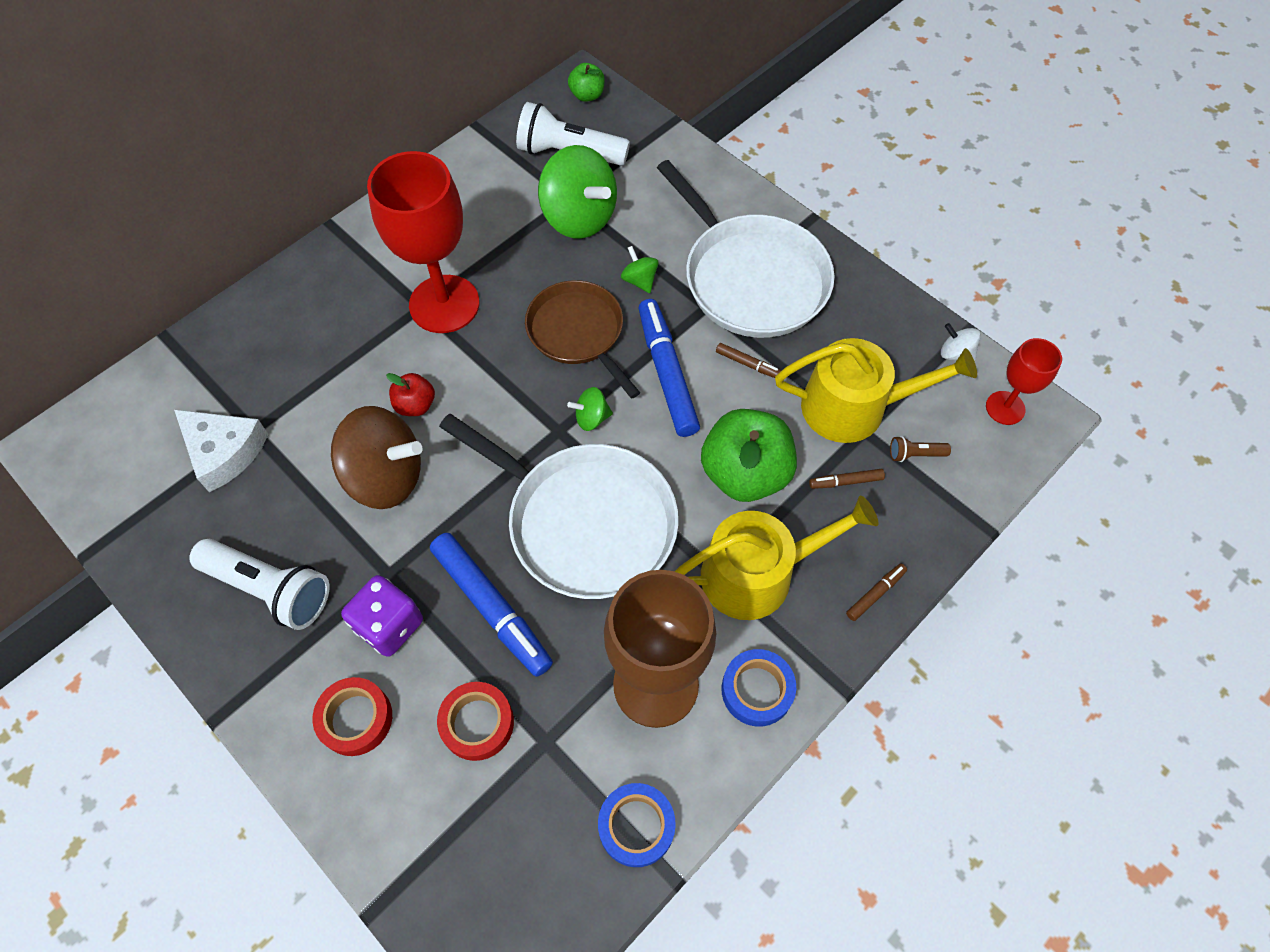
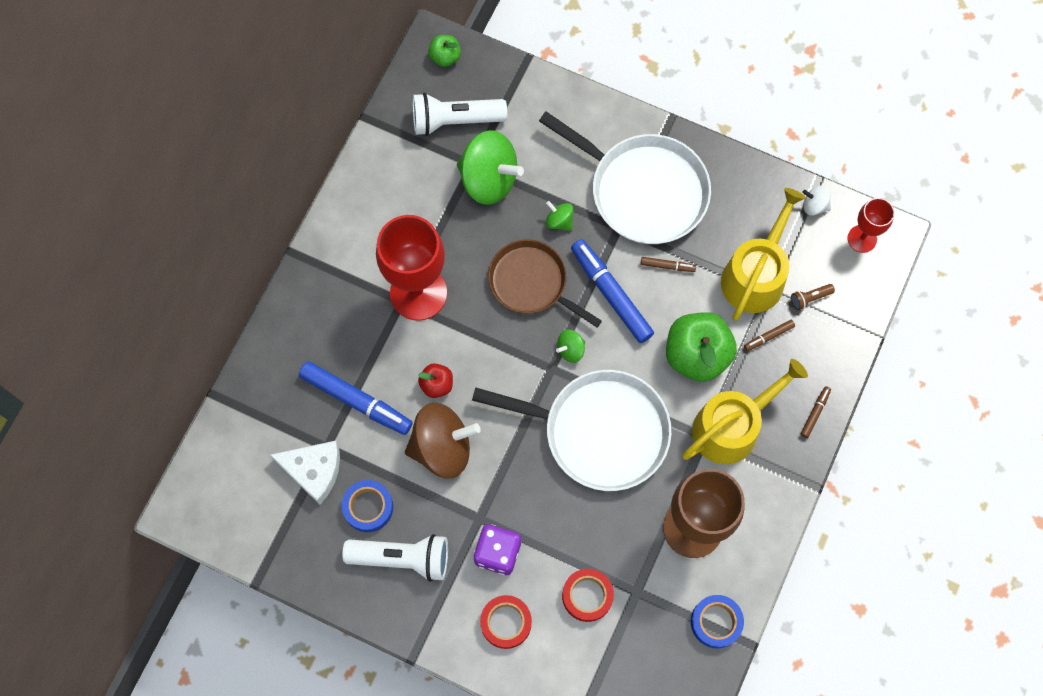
camera: 20 degrees left, 10 degrees up
blue marker [430,533,553,677] -> blue marker moved to [299,361,413,435]
blue tape [721,649,796,727] -> blue tape moved to [342,480,393,532]
yellow watering can [775,338,977,443] -> yellow watering can turned 45 degrees counterclockwise [721,188,806,321]

